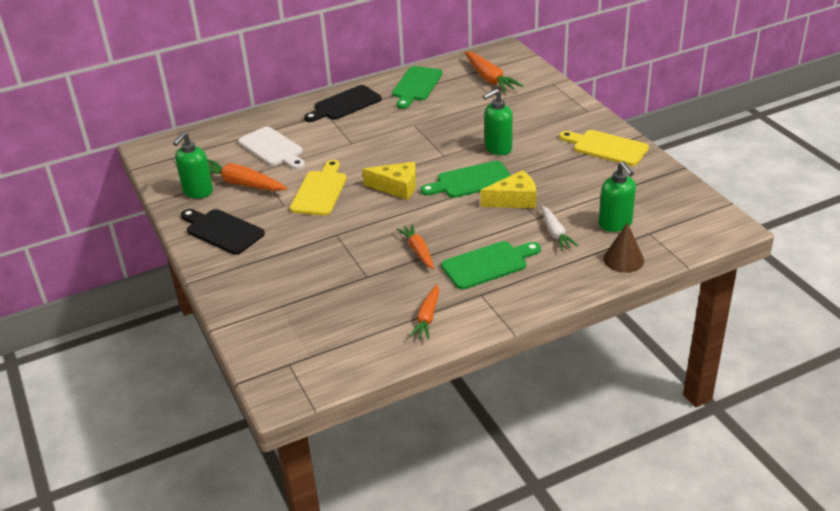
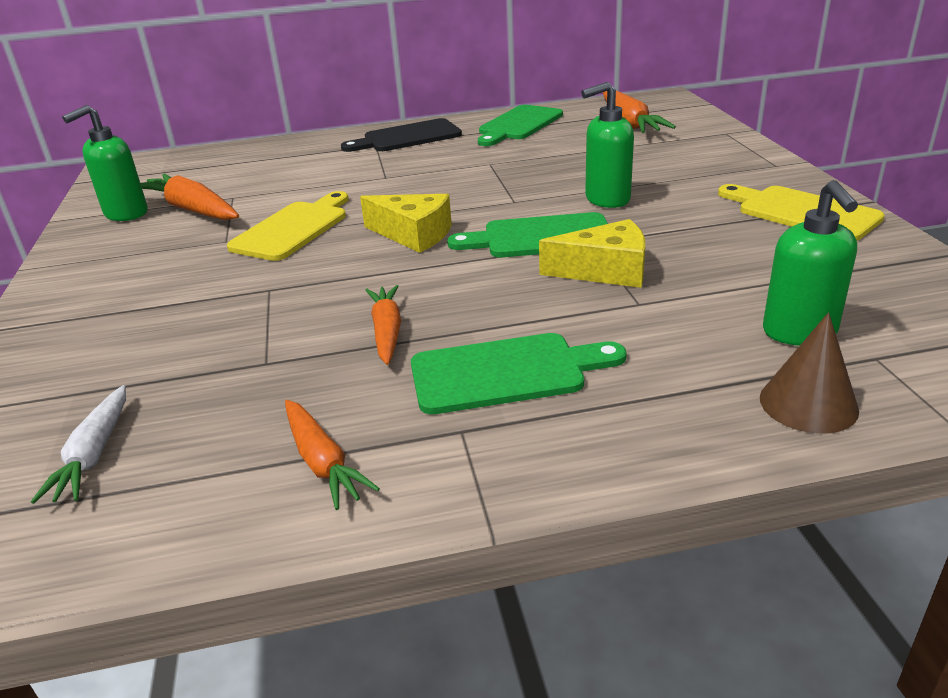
camera: 15 degrees right, 5 degrees down
black cutting board [181,209,265,255] -> none
white cutting board [238,126,305,170] -> none
orange carrot [409,284,439,340] -> orange carrot turned 60 degrees counterclockwise [285,400,380,510]
white carrot [541,205,578,250] -> white carrot moved to [31,385,126,504]

